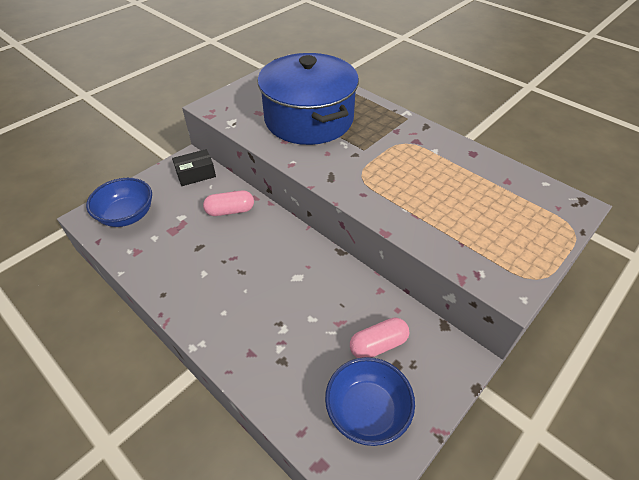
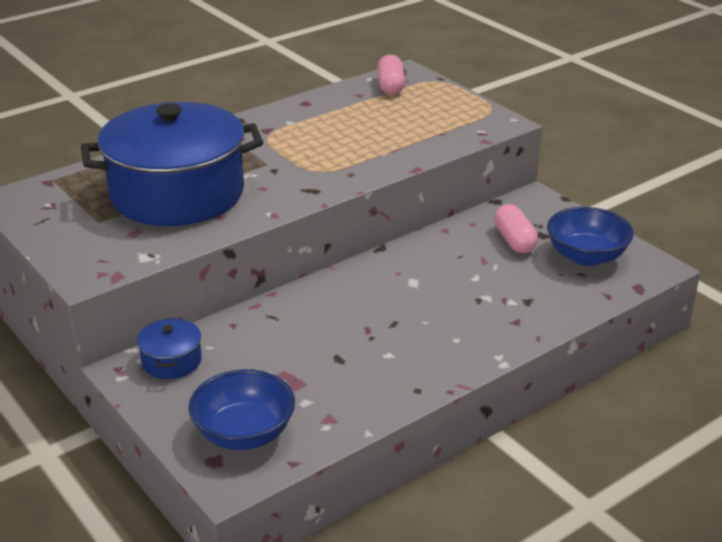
camera: 80 degrees left, 15 degrees down
black box [172,149,216,186] -> blue pot [137,318,202,379]
pink capsule [203,190,254,216] -> pink capsule moved to [377,55,405,95]

